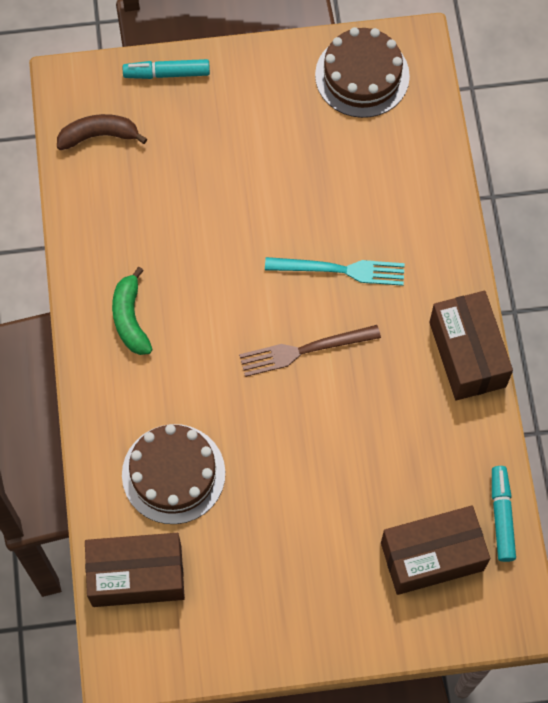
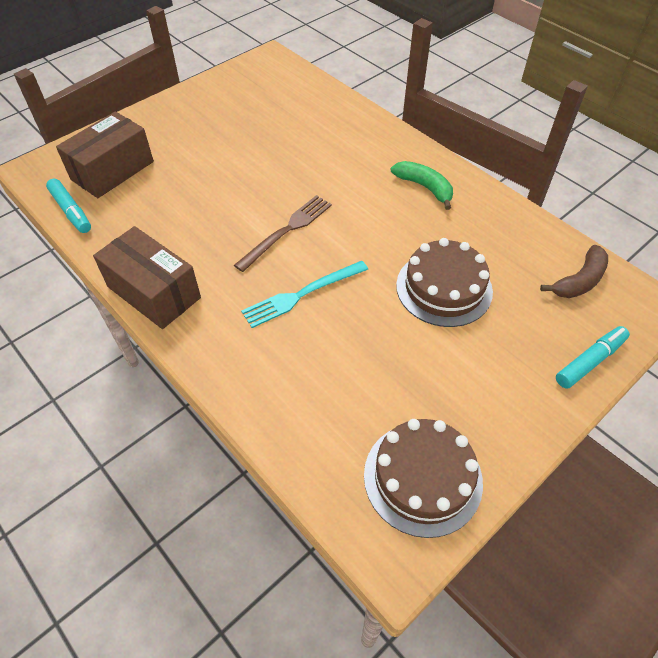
camera: 145 degrees right, 15 degrees down
brown box [85,533,185,607] -> none
brown cake [122,424,225,524] -> brown cake moved to [396,238,493,327]

